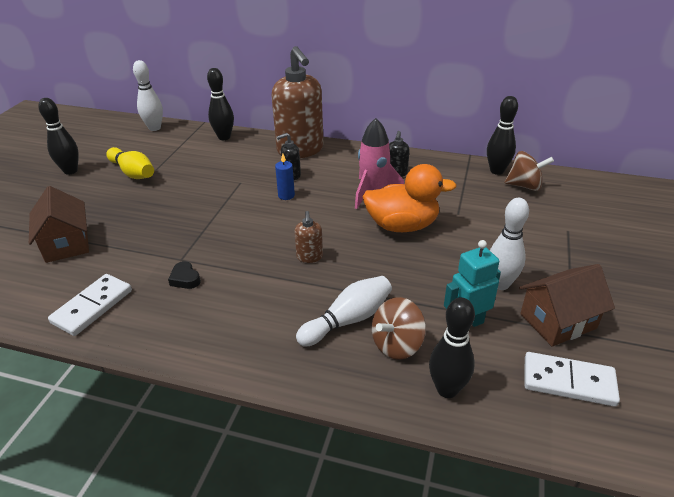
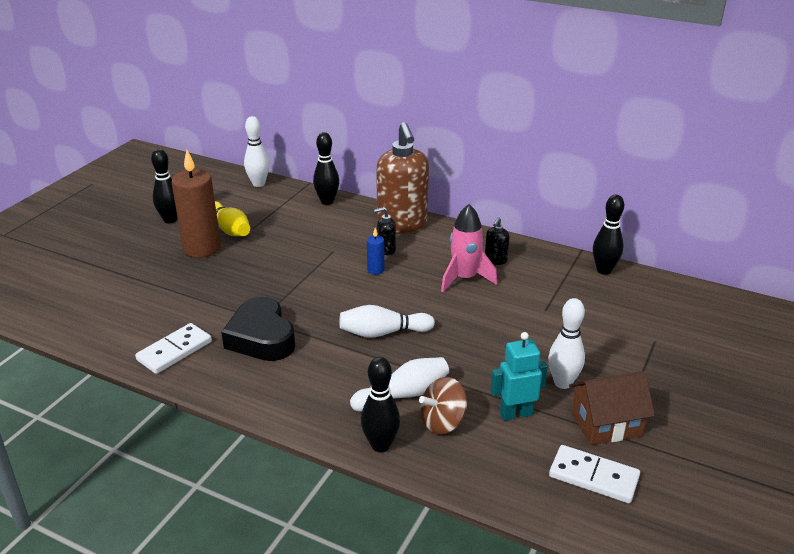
camera: 10 degrees right, 5 degrees down
brown house [29,186,89,263] -> none
black heart [168,261,201,289] -> black heart [221,297,295,361], size x2.45
brown soap dispenser [294,211,323,263] -> white bowling pin [340,305,435,338]
orange duck [362,164,457,232] -> none
black bowling pin [429,298,475,398] -> black bowling pin moved to [361,357,400,452]
brown spinning top [504,151,554,191] -> none
none -> brown candle [172,150,221,258]

